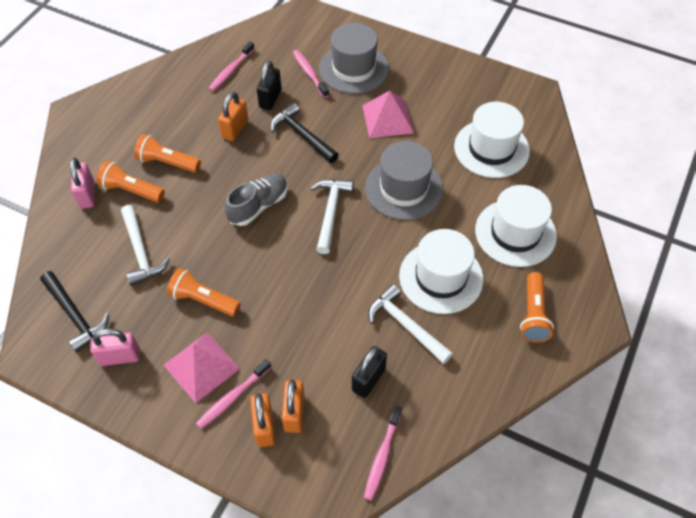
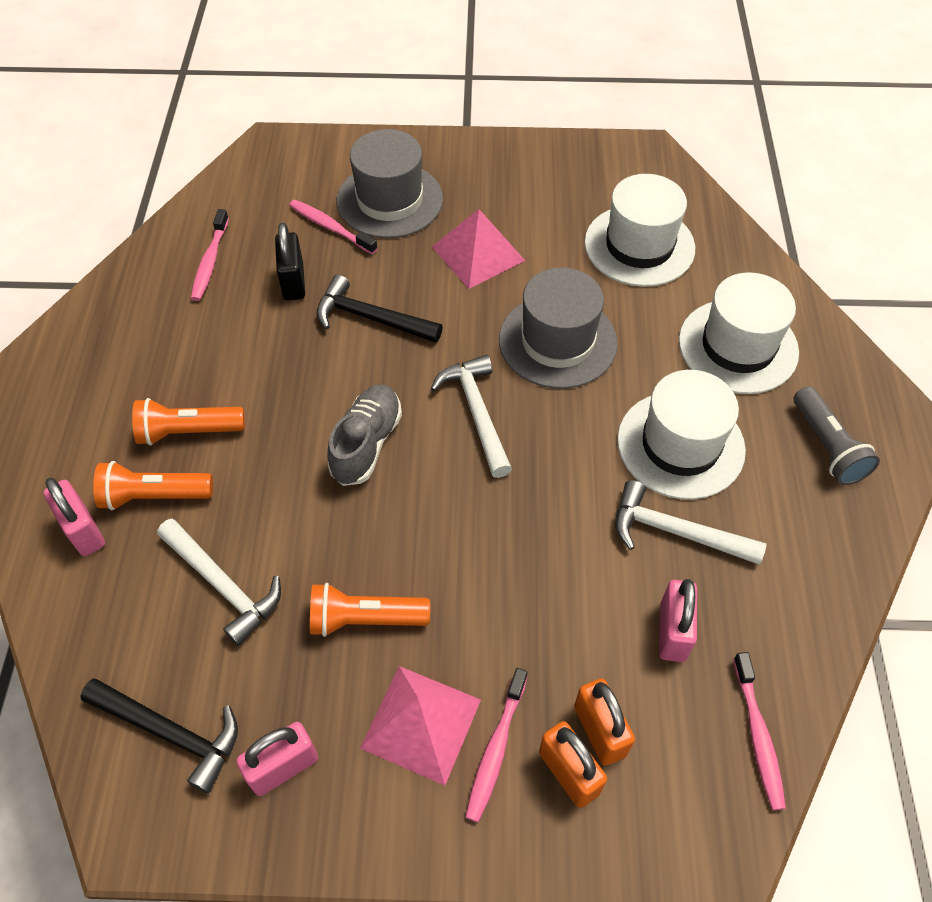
camera: 25 degrees left, 0 degrees up
orange padlock [218,91,248,141] -> none
black padlock [352,346,387,398] -> pink padlock [659,579,697,662]
orange flashlight [520,272,554,343] -> grey flashlight [794,386,880,485]

